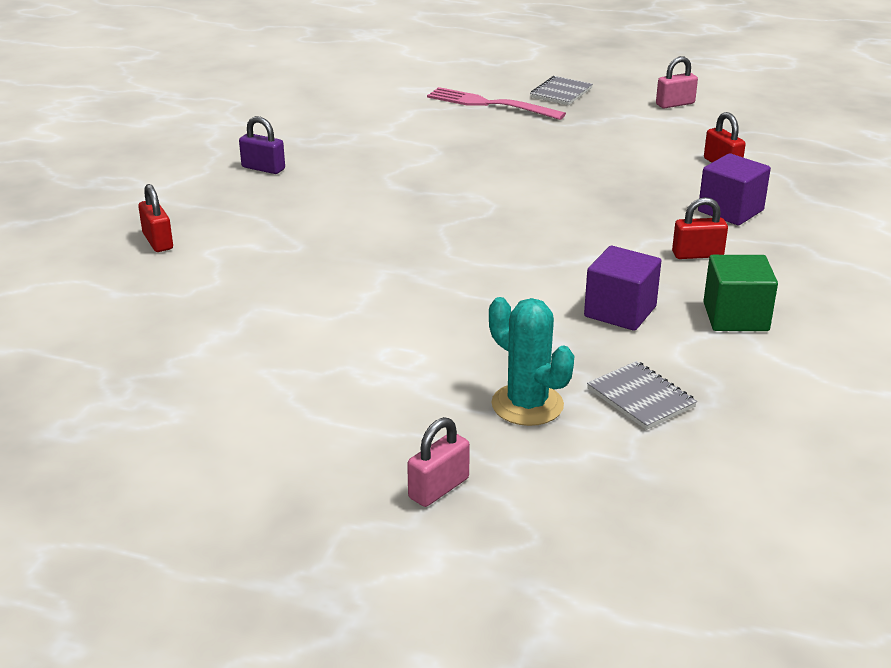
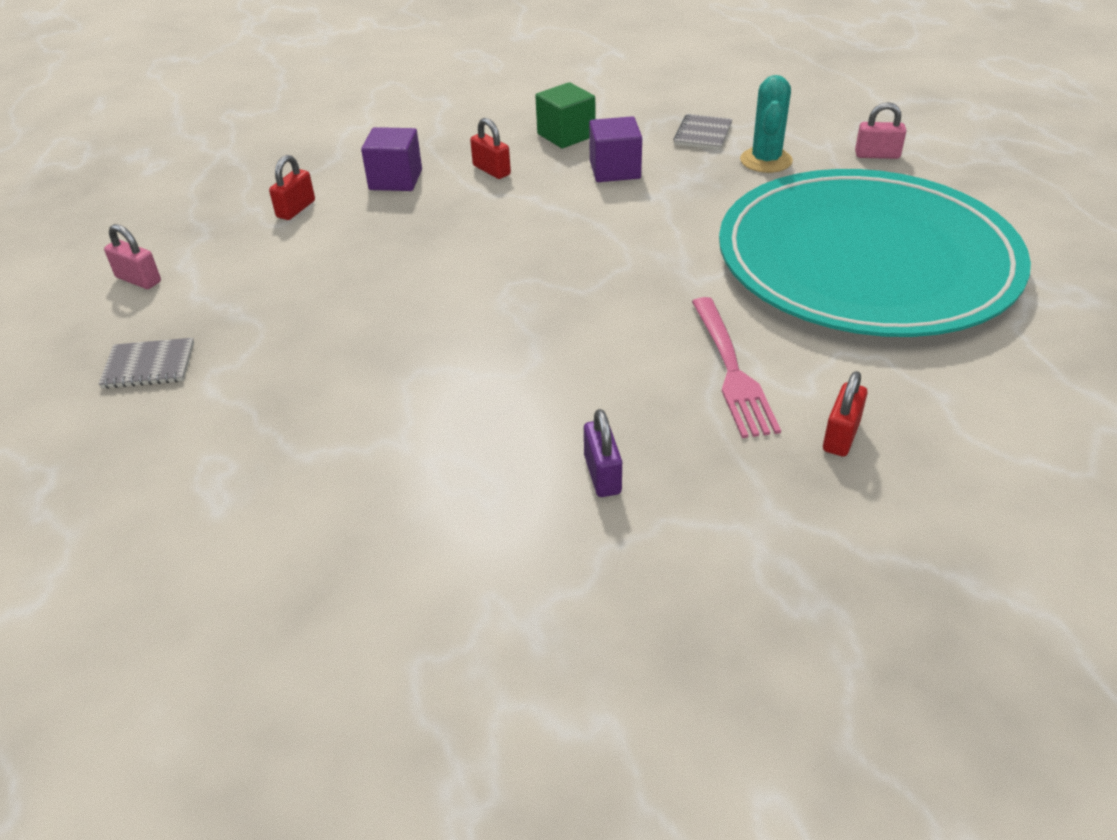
camera: 125 degrees left, 10 degrees up
pink fork [427,87,566,120] -> pink fork moved to [692,297,781,438]
none -> turquoise plate [719,169,1031,337]

